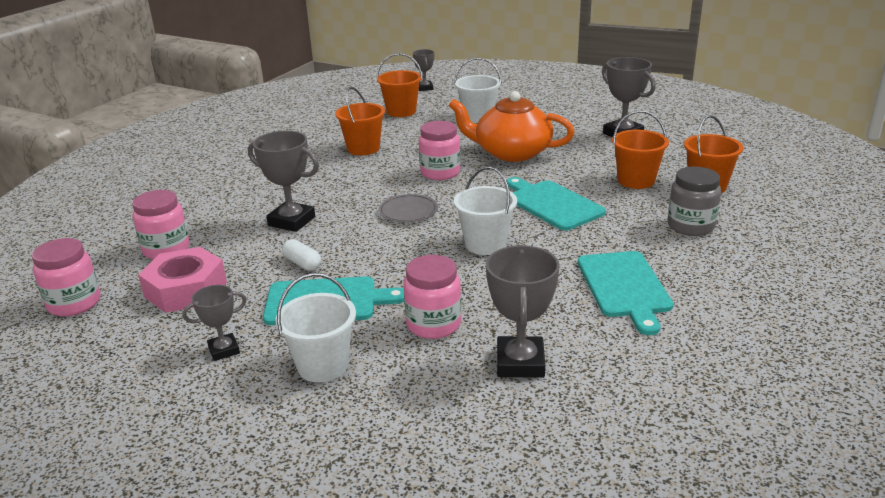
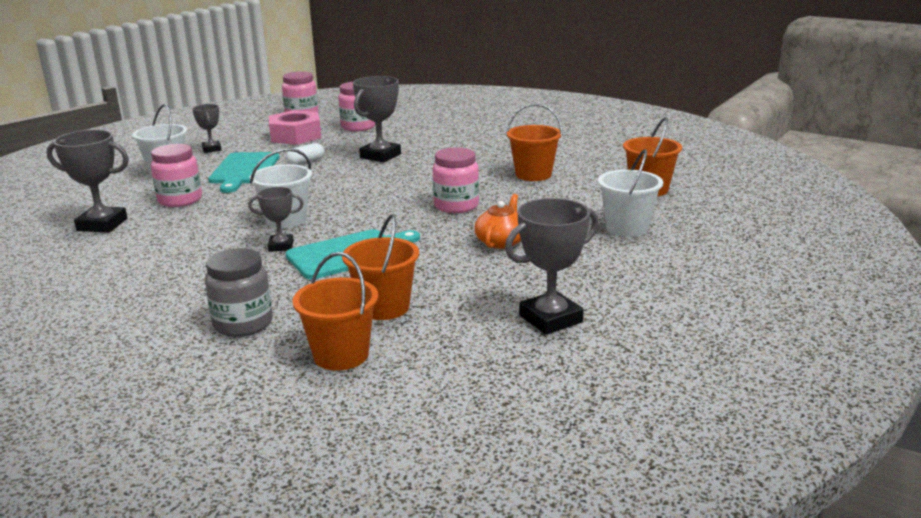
camera: 95 degrees right, 5 degrees down
grey plate [379,194,438,223] -> none
grey trophy [413,49,434,91] -> grey trophy moved to [248,187,304,252]
orange teapot [449,91,574,162] -> orange teapot [474,194,521,249], size x0.54
turquoise cutting board [578,251,673,335] -> none

